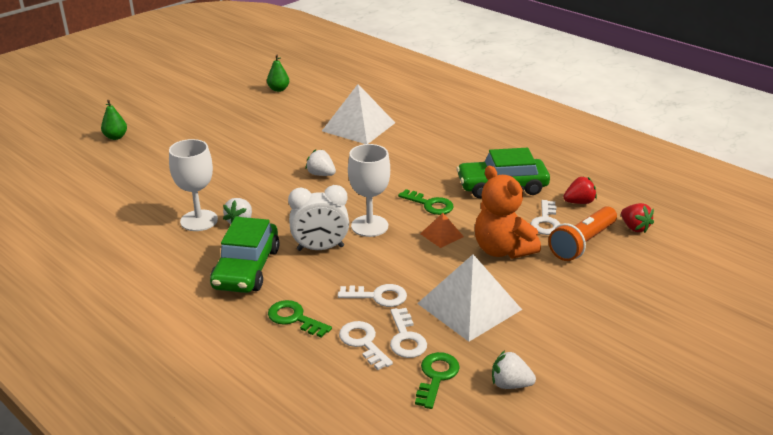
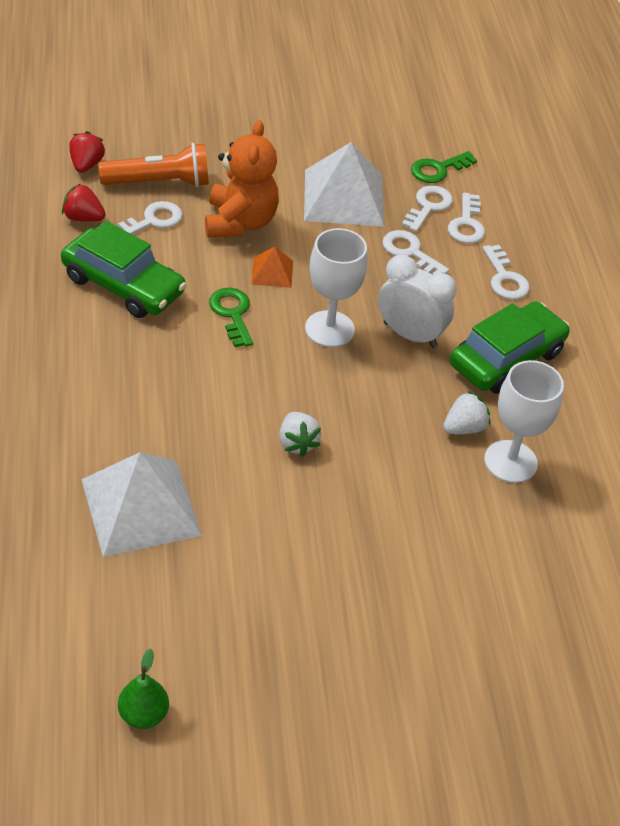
camera: 145 degrees left, 15 degrees up
green pear [101,100,127,140] -> none
green key [268,300,332,338] -> white key [483,245,530,300]
white strawberry [492,351,536,389] -> none

